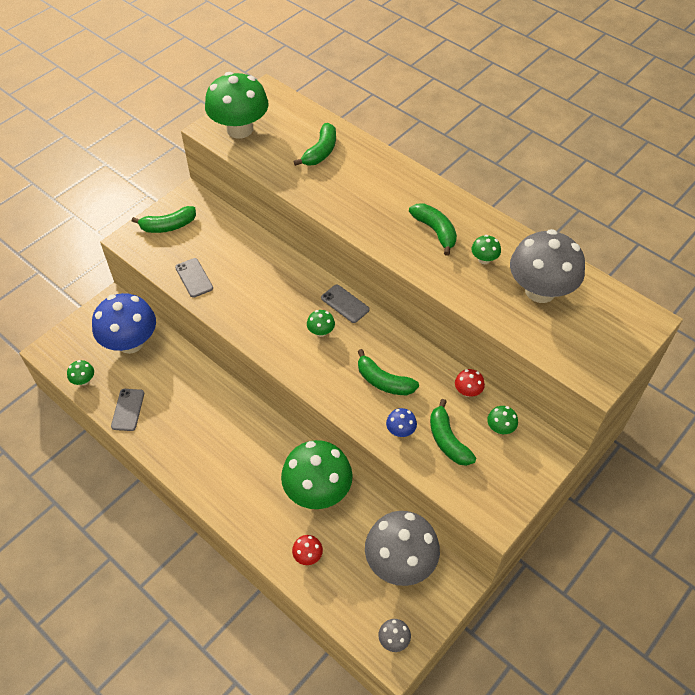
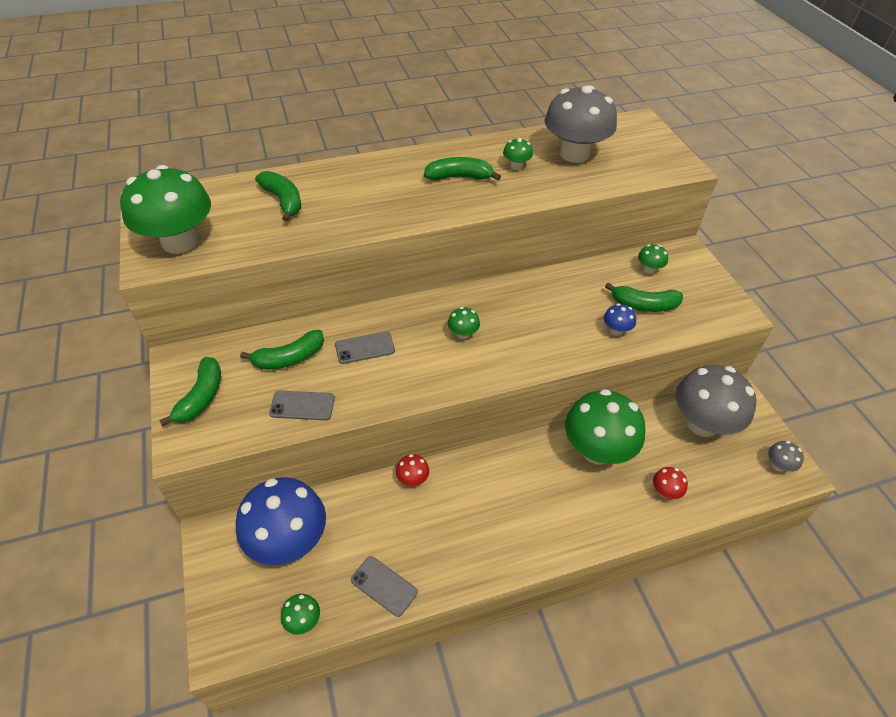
camera: 60 degrees left, 5 degrees down
grey phone [321,284,370,323] -> grey phone moved to [335,331,395,364]
green banana [358,349,419,395] -> green banana moved to [240,330,324,370]
red mushroom [455,369,485,397] -> red mushroom moved to [396,454,429,486]

